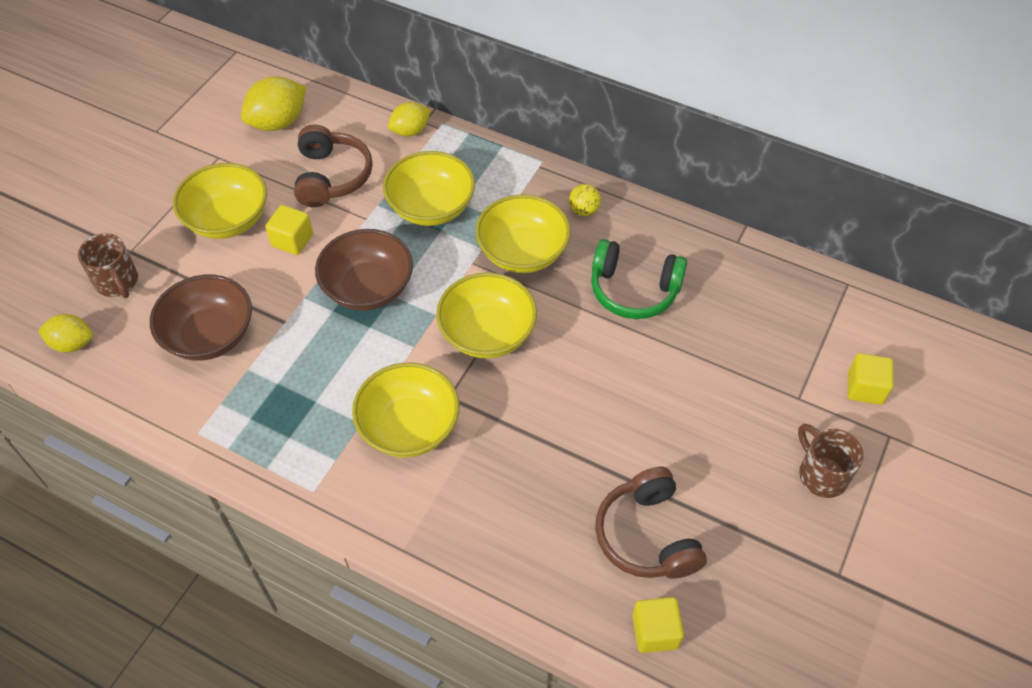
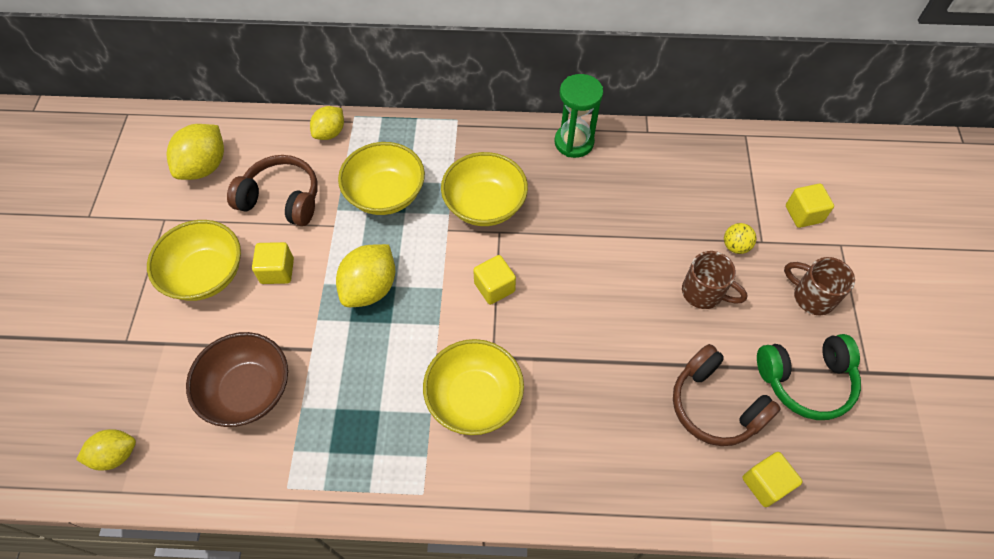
camera: 25 degrees left, 5 degrees up
brown mug [78,233,138,298] -> brown mug moved to [682,251,748,309]
brown headphones [294,124,373,207] -> brown headphones turned 45 degrees counterclockwise [227,155,318,226]
brown bowl [315,229,413,311] -> yellow lemon [336,244,395,307]
yellow bowl [436,273,537,359] -> yellow cube [473,255,516,305]
yellow ball [569,184,601,216] -> yellow ball moved to [724,223,756,254]
green headphones [591,239,687,319] -> green headphones moved to [757,334,861,420]
none -> green hourglass [555,74,603,158]

